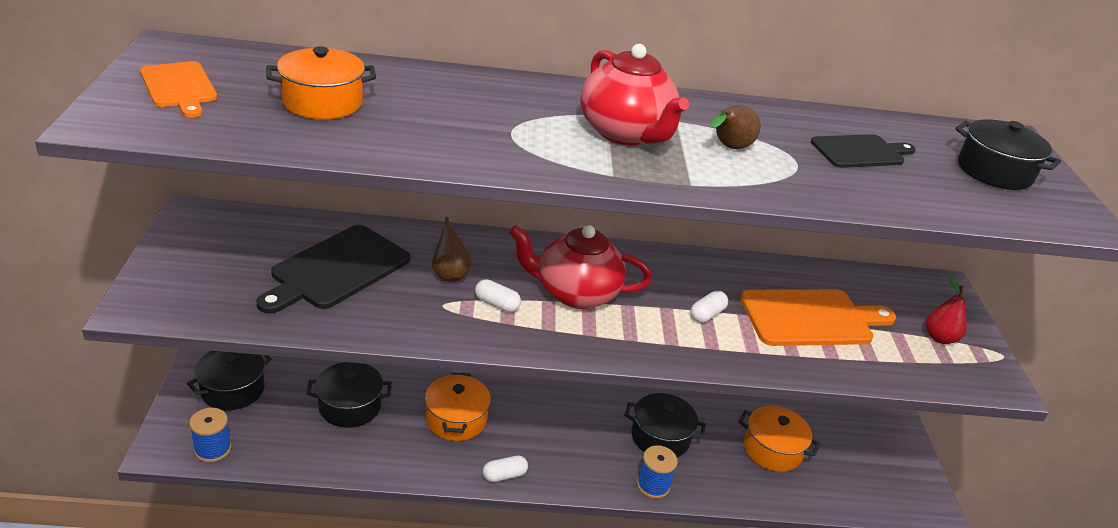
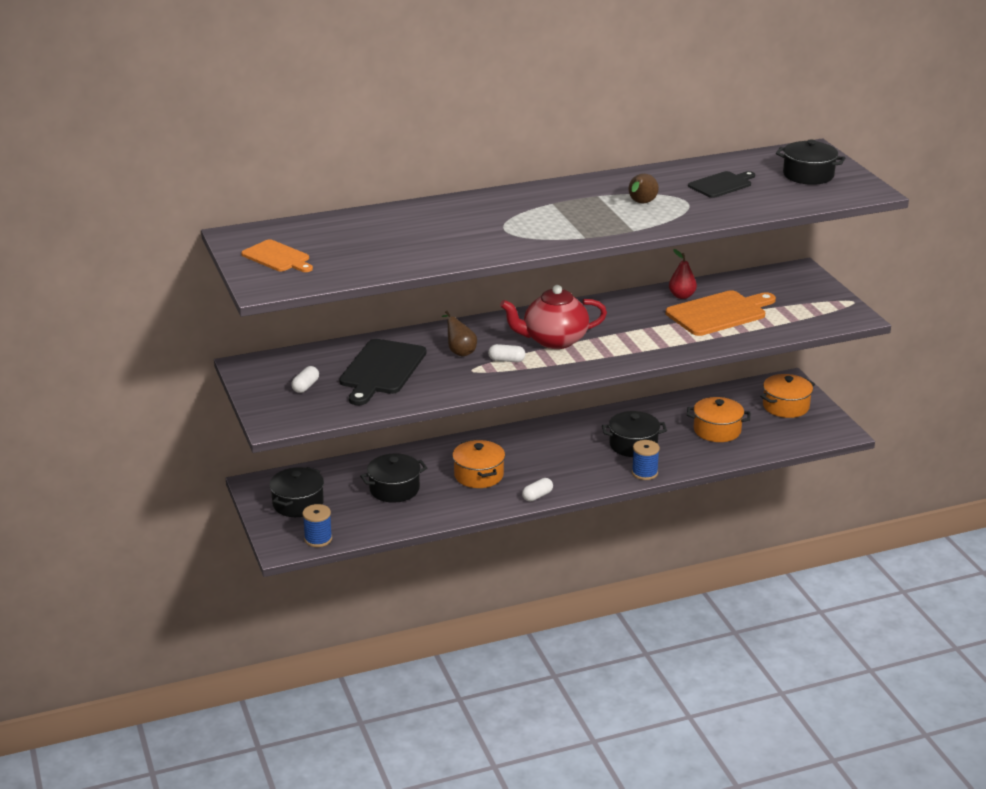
camera: 15 degrees left, 5 degrees down
orange pot [266,46,376,119] -> orange pot moved to [760,374,815,418]
red teapot [580,44,689,145] -> none
white capsule [690,290,728,323] -> white capsule moved to [291,366,319,393]
red pear [926,275,967,344] -> red pear moved to [669,249,697,299]

